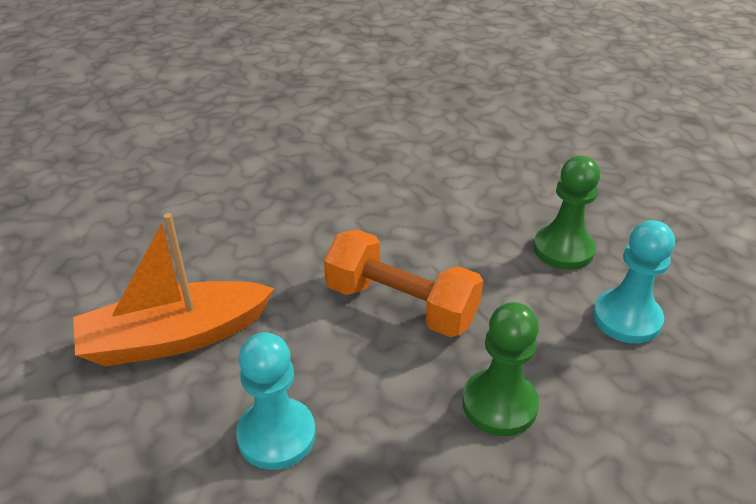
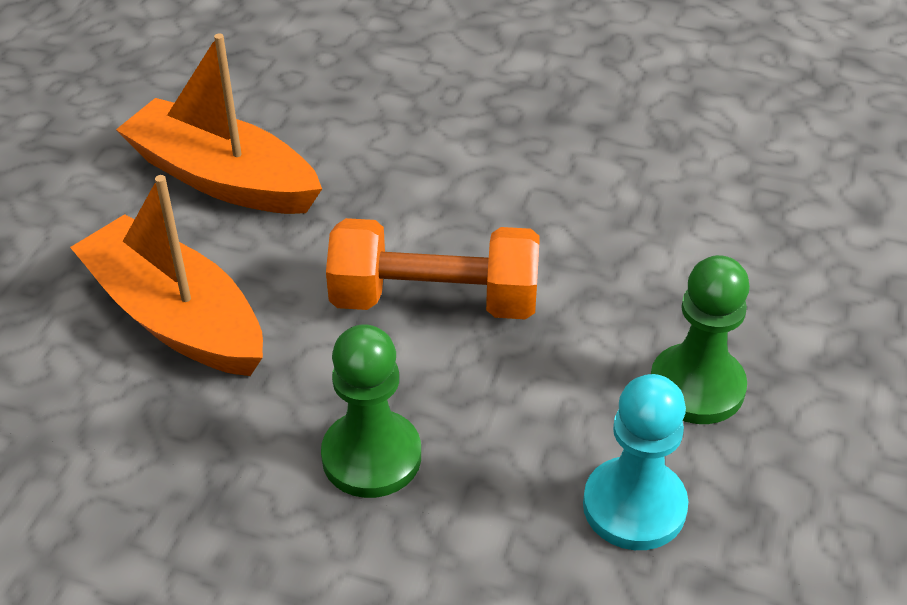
camera: 50 degrees right, 5 degrees up
turquoise pawn [236,332,316,470] -> orange boat [70,175,263,376]
orange dumbbell [324,230,483,337] -> orange dumbbell turned 75 degrees counterclockwise [326,218,540,319]

